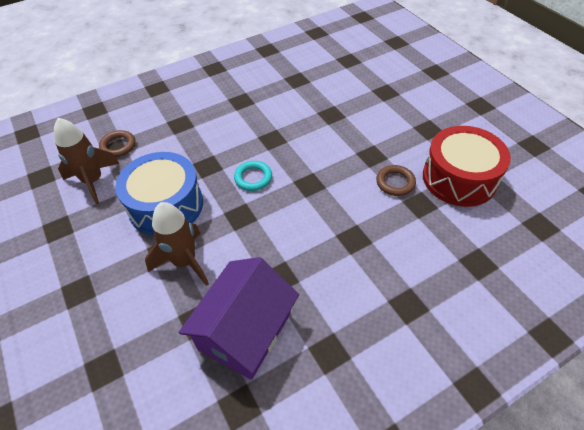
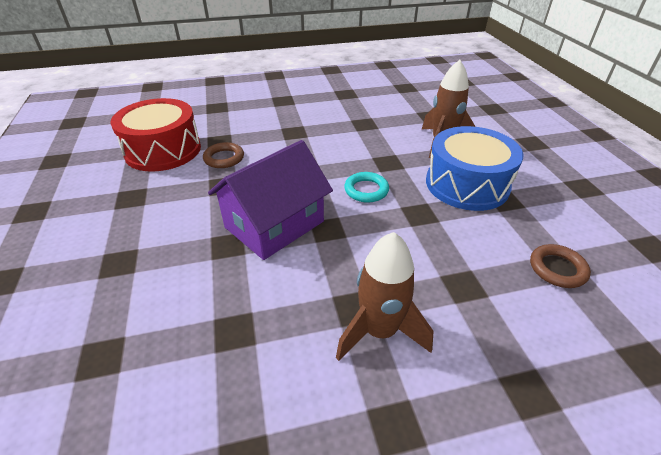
camera: 165 degrees left, 10 degrees down
brown rocket [54,118,120,205] -> brown rocket moved to [336,232,434,361]
purple house [178,257,299,380] -> purple house moved to [208,140,333,260]

